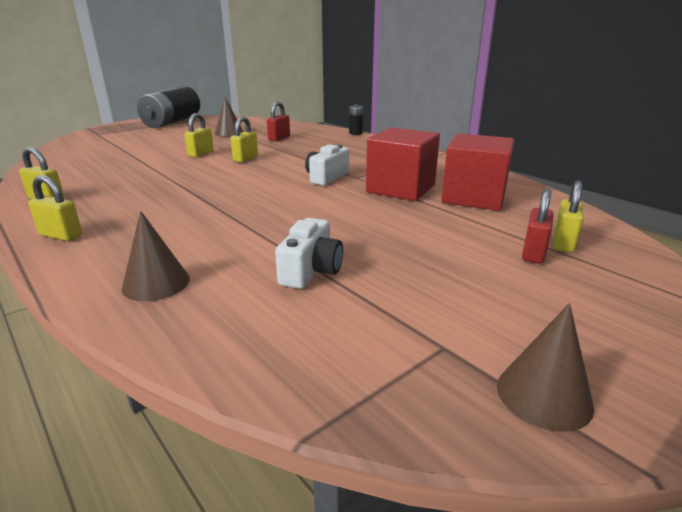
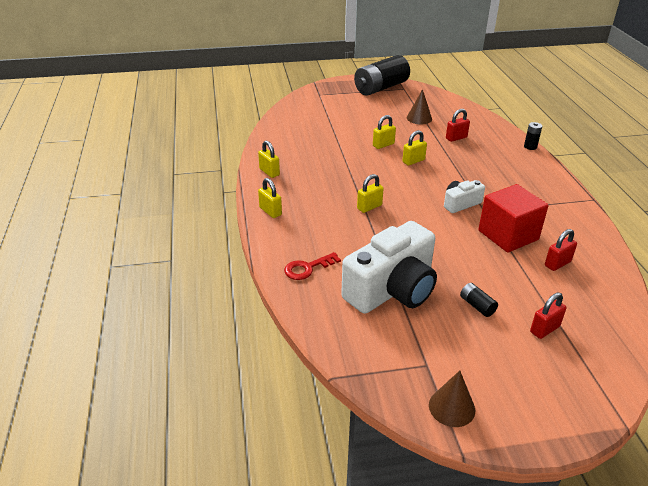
camera: 30 degrees right, 10 degrees up
brown cone [122,211,190,301] -> red key [284,252,341,280]
white camera [275,218,343,289] -> white camera [341,221,437,314], size x2.06
red cube [441,133,514,211] -> red padlock [545,229,577,271]
yellow padlock [553,180,584,252] -> yellow padlock moved to [357,174,384,213]
none -> black battery [460,283,498,317]

